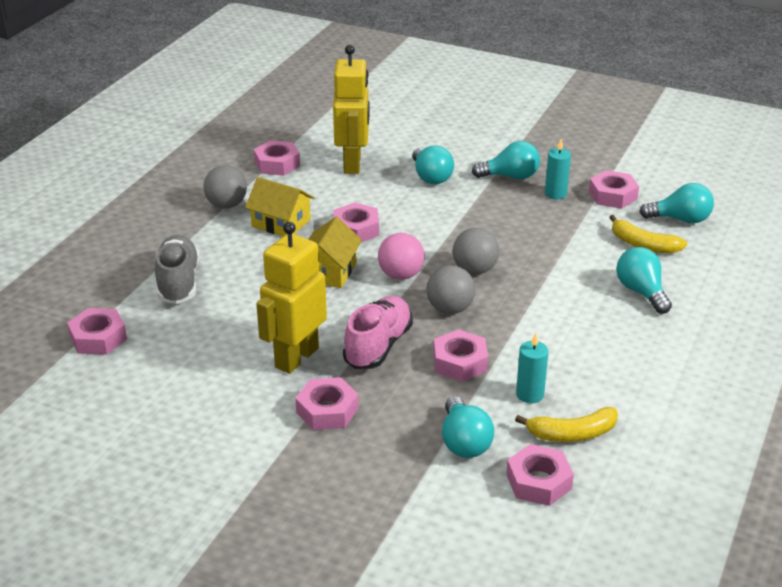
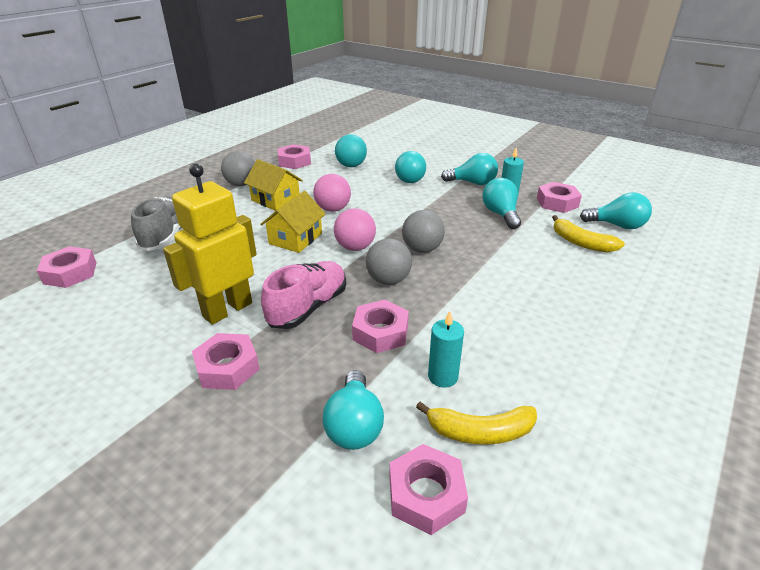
camera: 10 degrees right, 0 degrees up
yellow robot [333,45,370,174] -> turquoise ball [335,134,367,167]
pink nut [333,202,379,242] -> pink ball [313,174,351,212]
turquoise light bulb [616,247,672,314] -> turquoise light bulb moved to [482,178,521,229]

